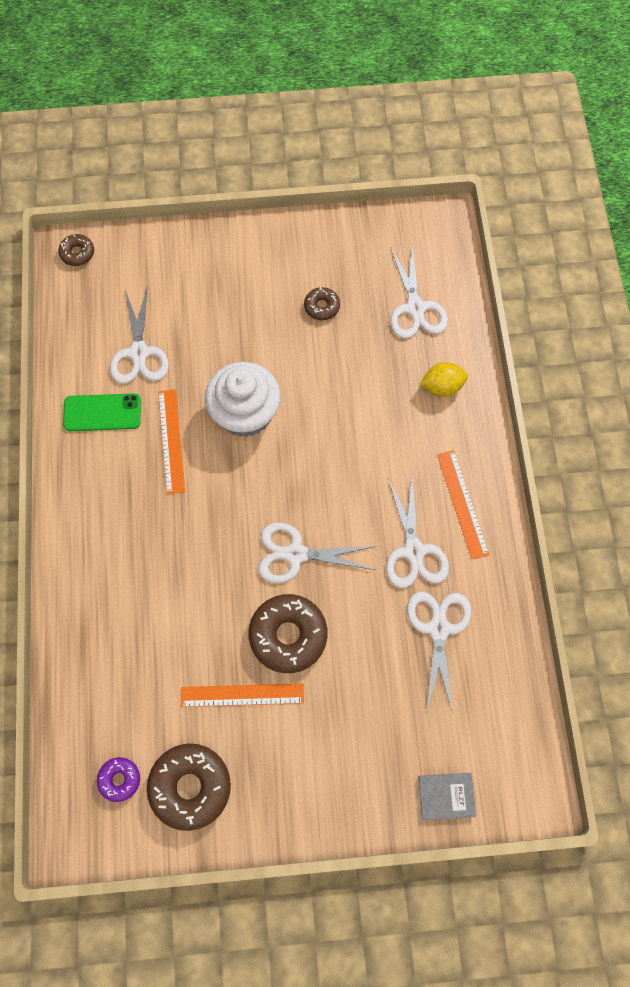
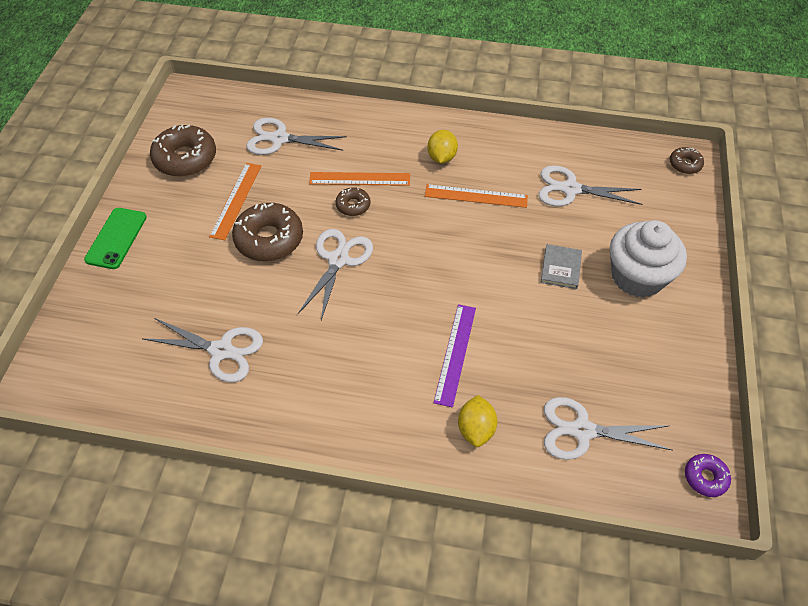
camera: 105 degrees right, 15 degrees down
green phone [63,393,141,431] -> green phone moved to [84,208,147,269]
purple donut [97,757,140,802] -> purple donut moved to [685,454,731,497]
white cupcake [205,362,281,437] -> white cupcake moved to [610,220,687,298]
brown donut [304,287,340,321] -> brown donut moved to [336,187,371,216]
white scissors [386,477,449,588] -> white scissors moved to [246,118,347,155]
grey book [418,773,476,820] -> grey book moved to [541,244,582,289]
orange ruler [437,450,490,559] -> orange ruler moved to [309,172,410,186]
none -> yellow lemon [427,130,458,164]
none -> purple ruler [433,304,476,408]

